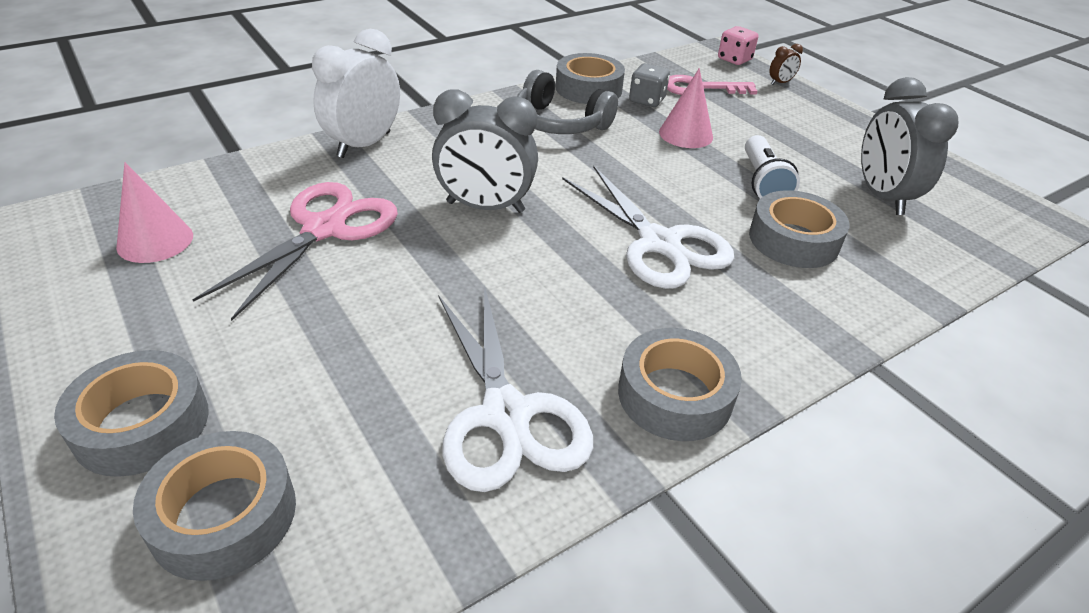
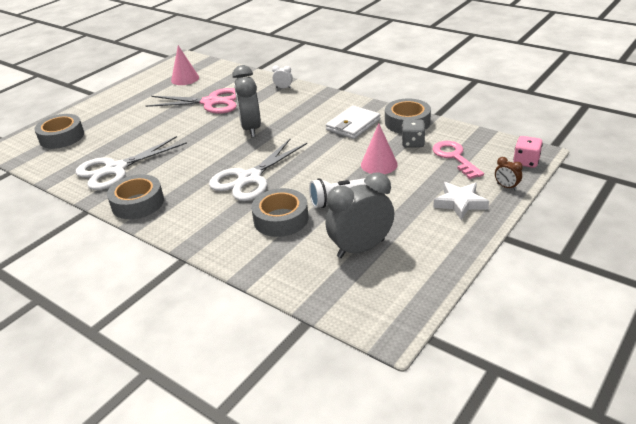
camera: 75 degrees right, 5 degrees down
grey tape [54,350,209,477] -> none
white clock [312,29,400,158] -> white clock [272,65,293,89], size x0.43
grey headphones [517,70,618,134] -> white wallet [326,106,380,139]
none -> white star [433,182,489,220]

